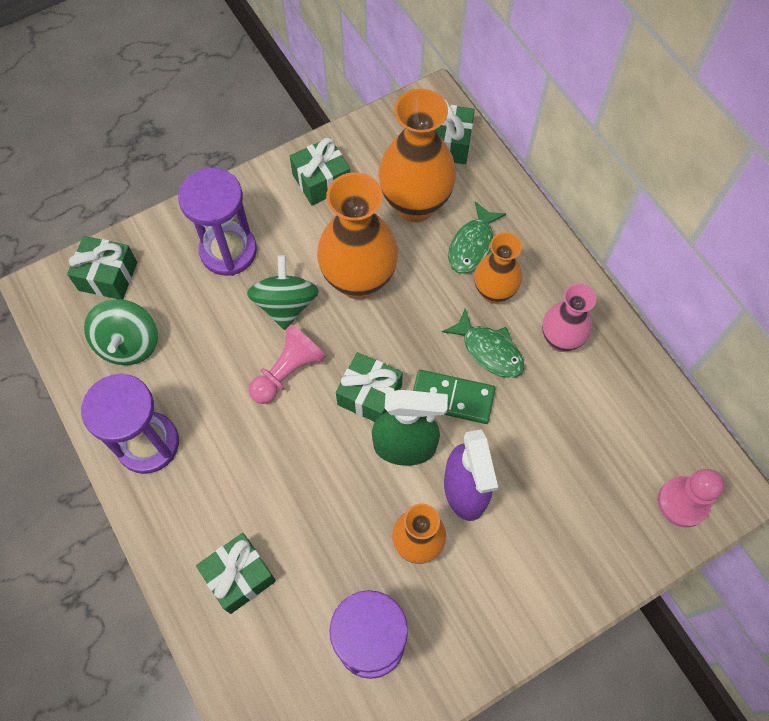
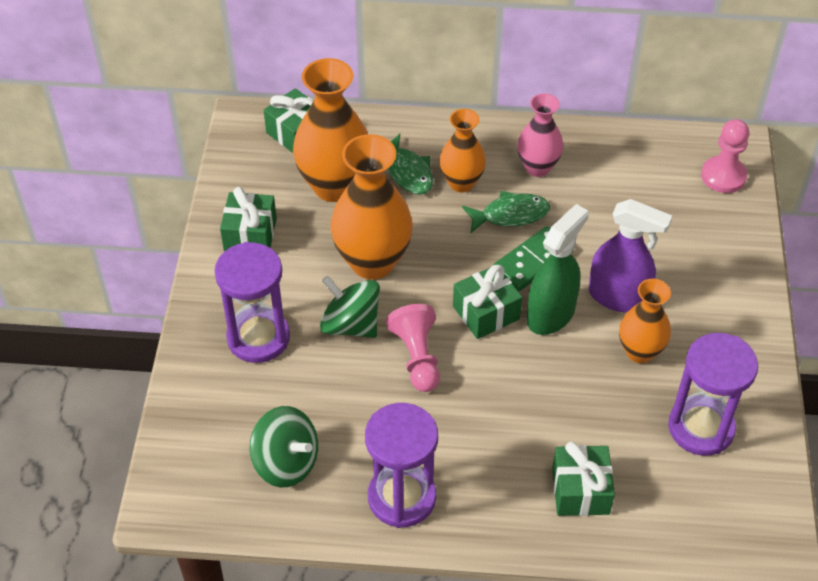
camera: 55 degrees left, 15 degrees down
green gift [67,236,137,300] -> none

